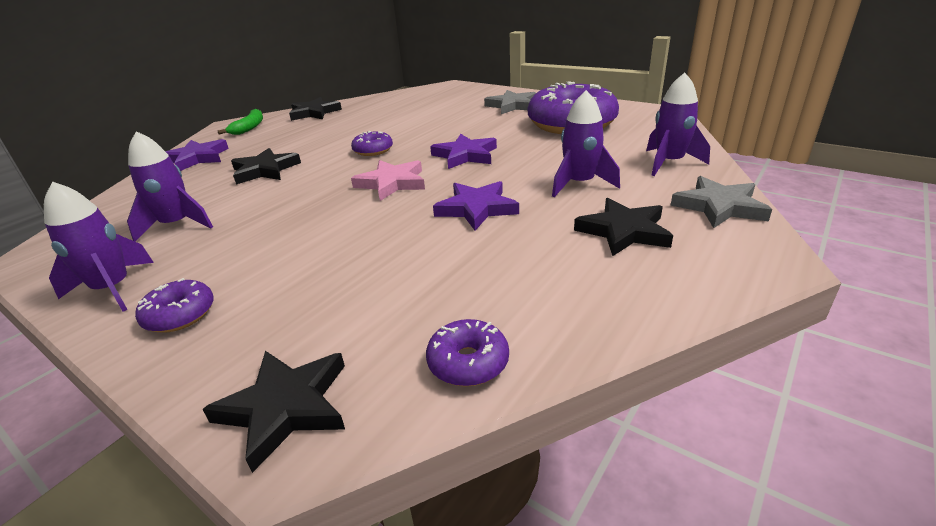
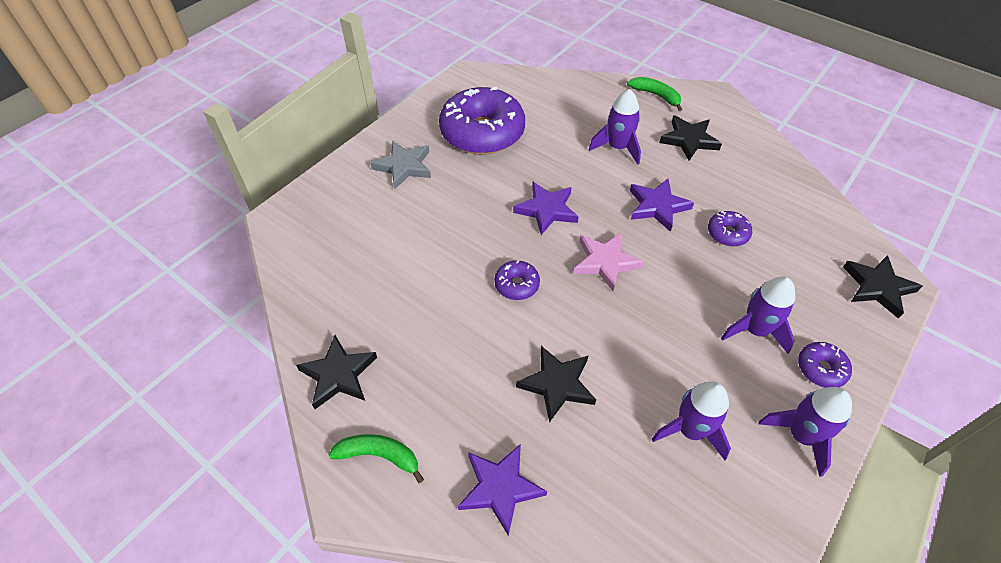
camera: 90 degrees left, 20 degrees up
purple donut [426,319,509,387] -> purple donut moved to [708,211,752,247]
purple rocket [646,73,710,176] -> purple rocket moved to [721,277,795,354]
grey star [670,176,772,228] -> green banana [627,77,682,111]

